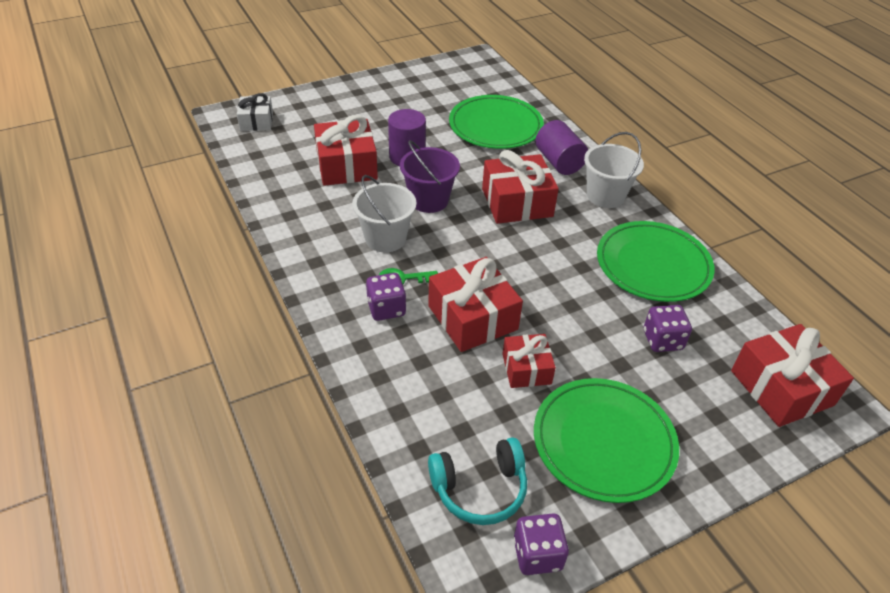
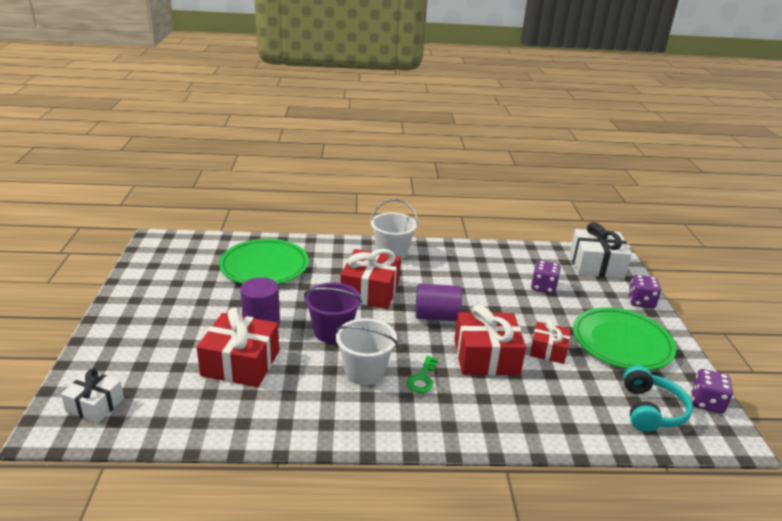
camera: 65 degrees left, 15 degrees down
purple dice [366,273,406,321] -> purple dice moved to [628,275,661,308]
purple cylinder [535,120,588,175] -> purple cylinder moved to [416,283,462,321]
green plate [597,221,715,302] -> none
red gift [731,324,854,427] -> white gift [570,222,632,278]

